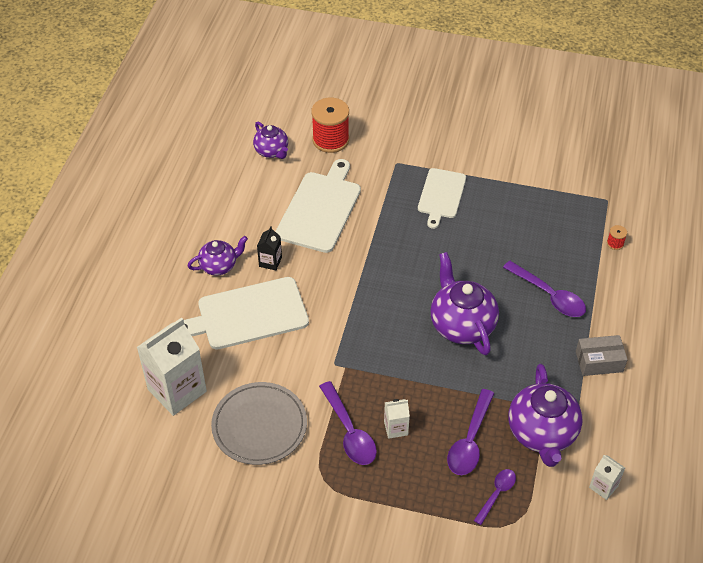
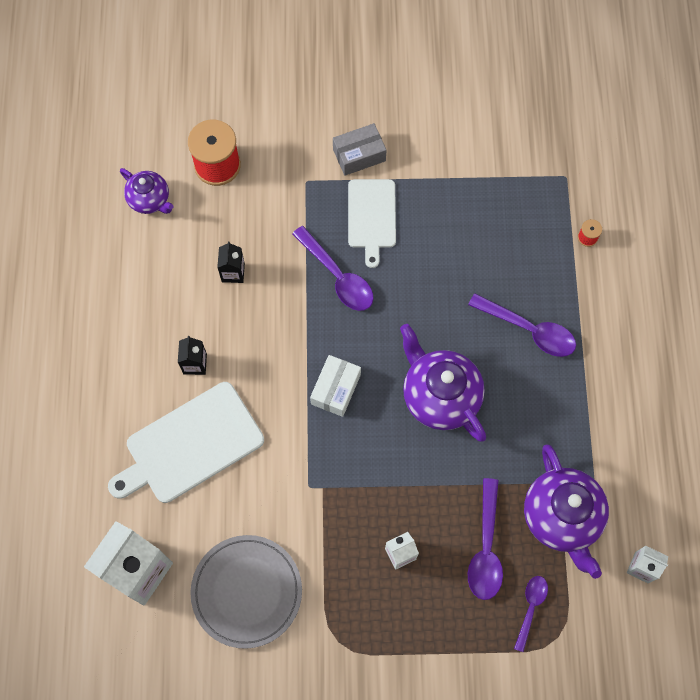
camera: 15 degrees left, 20 degrees up
purple teapot [188,236,248,276] -> none
white cutting board [275,159,361,253] -> black carton [217,241,245,283]
purple spoon [319,381,377,465] -> purple spoon moved to [292,226,373,311]
grey box [576,335,628,376] -> grey box moved to [333,123,386,176]
none -> white box [310,355,361,417]

